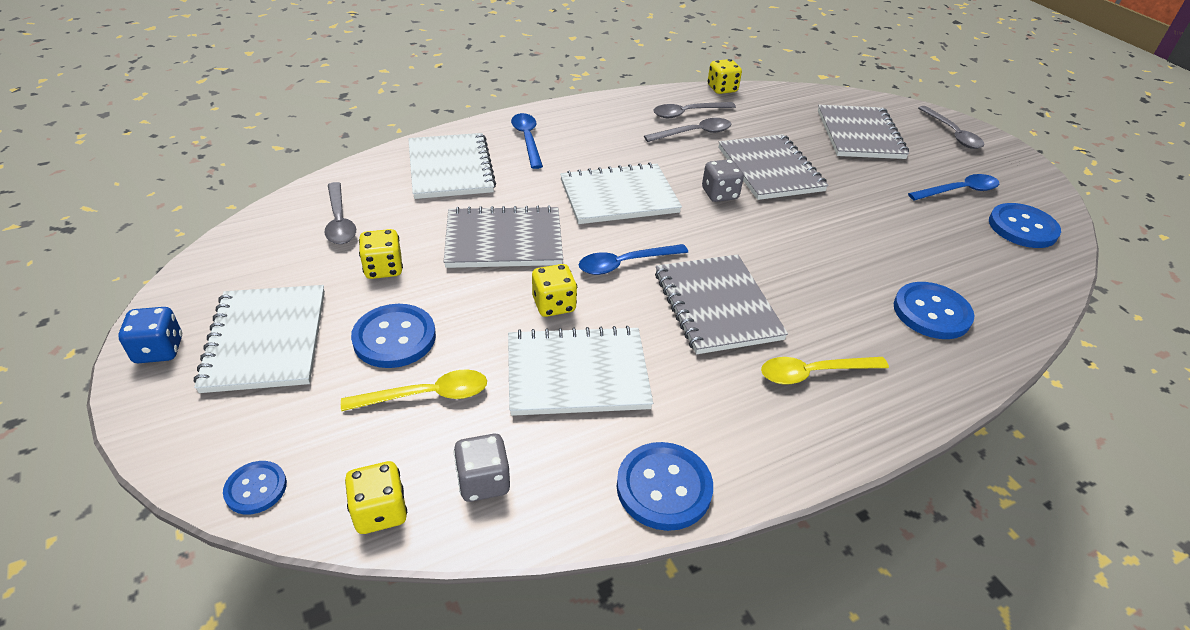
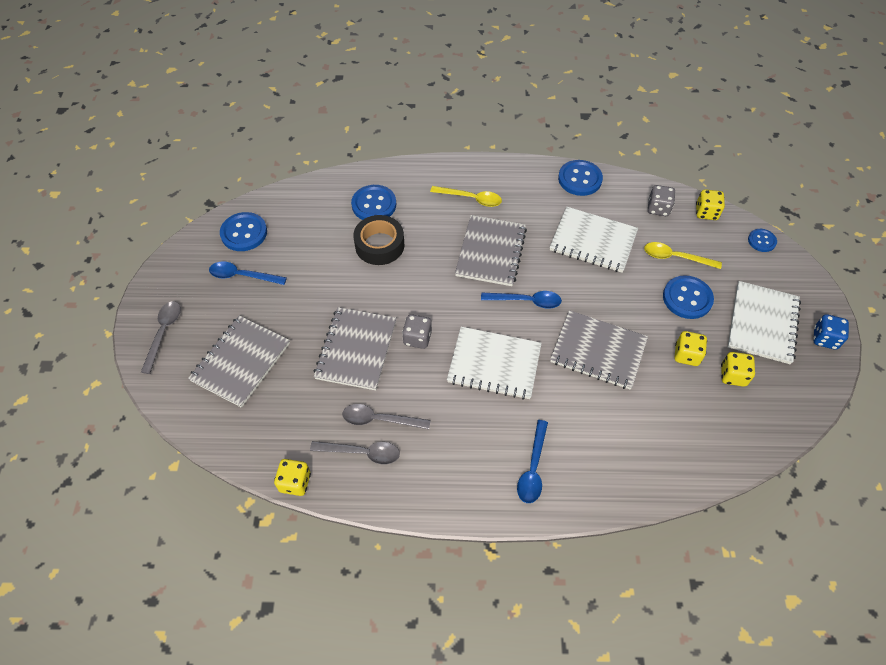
camera: 150 degrees left, 15 degrees up
grey spoon [325,182,356,244] -> none
white notebook [408,133,496,199] -> none
yellow dice [532,264,577,317] -> yellow dice moved to [721,352,755,387]
none -> black tape [353,215,404,265]

